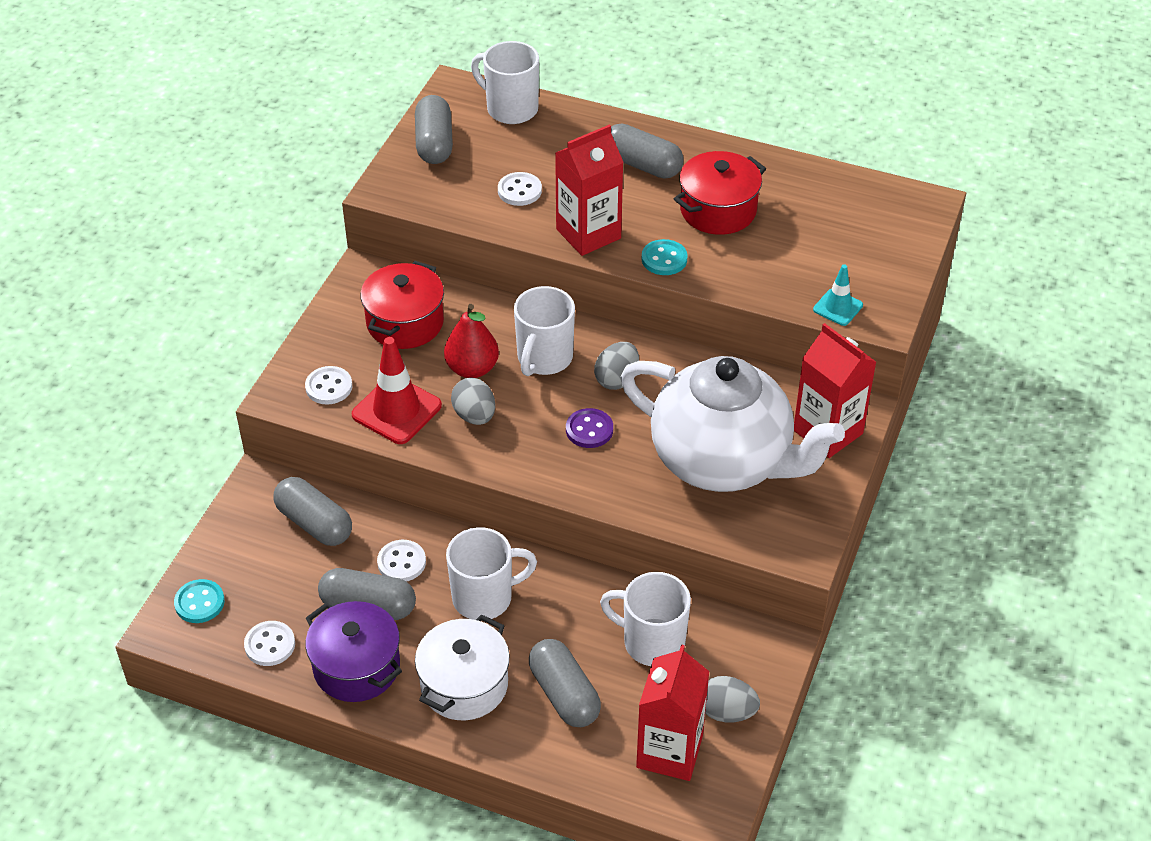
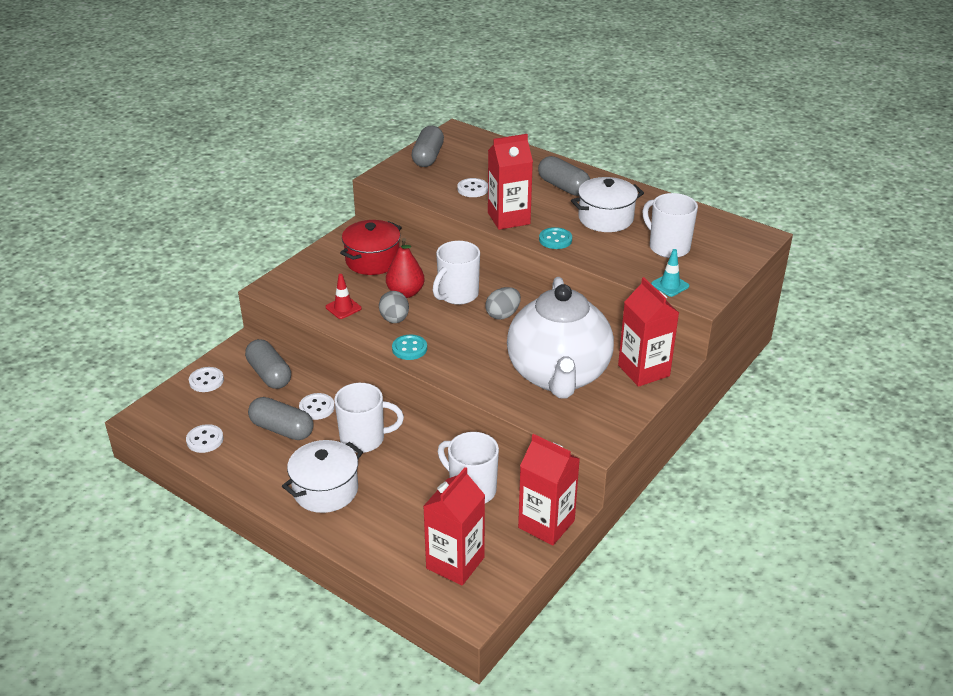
camera: 15 degrees right, 10 degrees down
turquoise button [174,579,225,623] -> turquoise button moved to [392,335,427,360]
white button [305,366,352,405] -> white button moved to [189,367,224,392]
purple pot [305,601,402,702] -> none
red traffic cone [352,337,442,444] -> red traffic cone [326,274,362,319], size x0.57
white mug [471,41,539,124] -> white mug moved to [642,193,698,258]
grey capsule [529,639,601,727] -> none
purple button [566,408,613,448] -> none
white teapot [620,356,845,492] -> white teapot turned 45 degrees clockwise [507,277,614,398]
red pot [674,151,766,235] -> white pot [571,177,644,232]
grey egg [705,676,760,722] -> none
none -> red carton [518,434,580,546]

